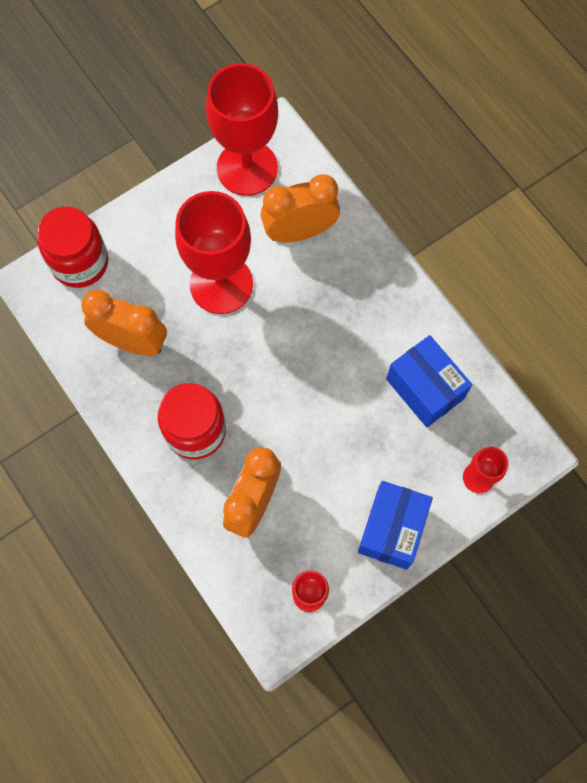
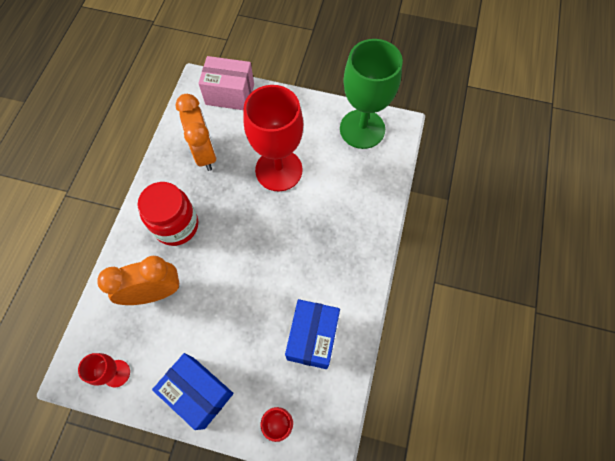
camera: 50 degrees right, 5 degrees down
red jar [37,207,108,288] -> pink box [198,56,254,110]
red goblet [206,63,278,196] -> green goblet [340,39,403,149]
orange clock [261,174,340,242] -> none
blue box [358,481,433,569] -> blue box turned 60 degrees clockwise [152,353,234,430]

